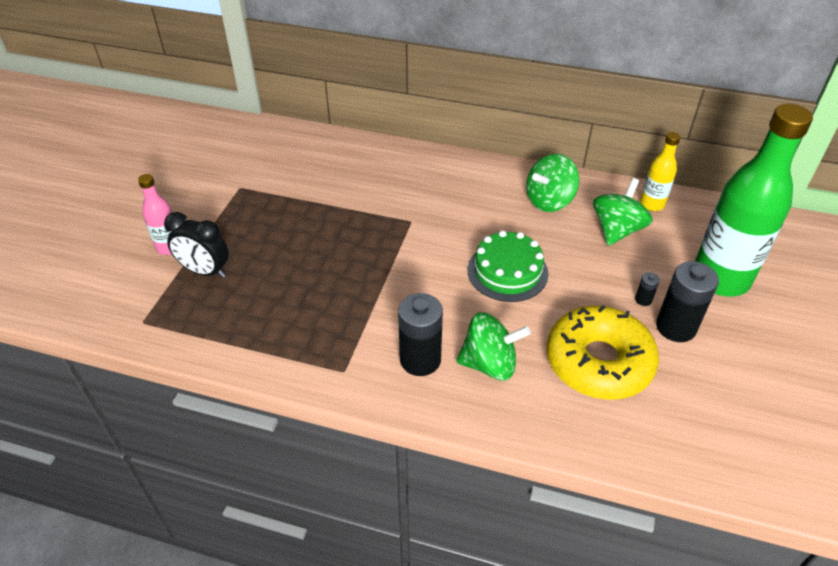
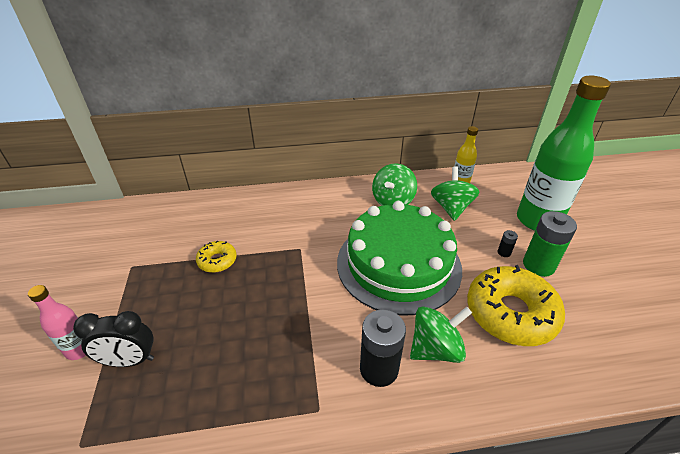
camera: 25 degrees left, 5 degrees down
green cake [468,230,548,302] -> green cake [337,201,462,315], size x1.84
black battery [656,261,719,342] -> green battery [523,211,577,277]
none -> yellow donut [196,240,237,273]

